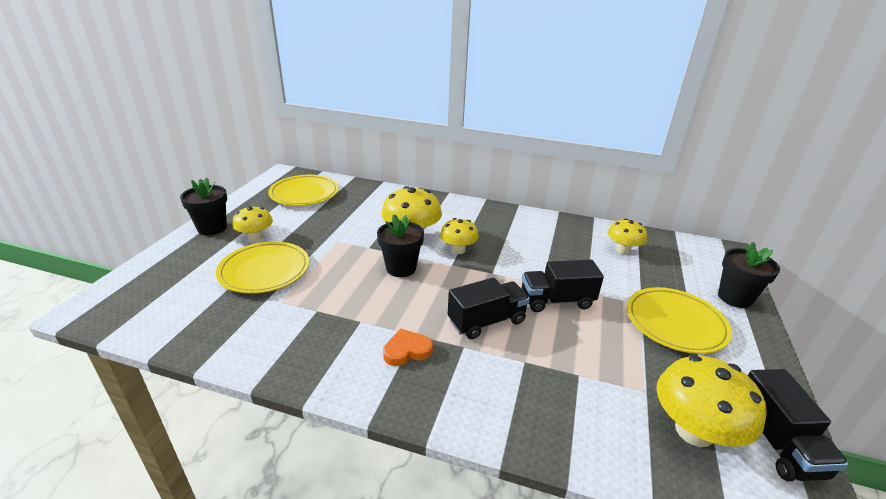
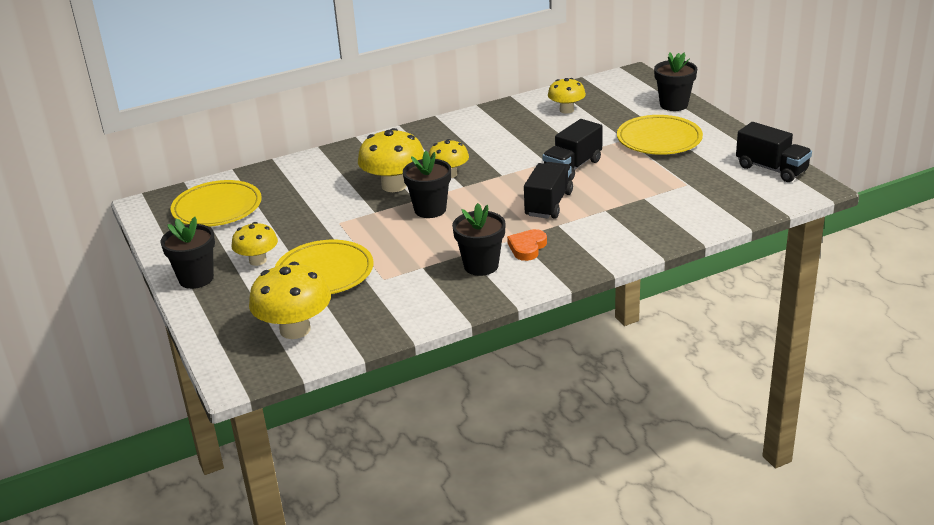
camera: 40 degrees left, 0 degrees up
yellow mushroom [656,355,766,447] -> yellow mushroom moved to [249,262,331,339]
none -> black flower pot [452,203,506,276]

